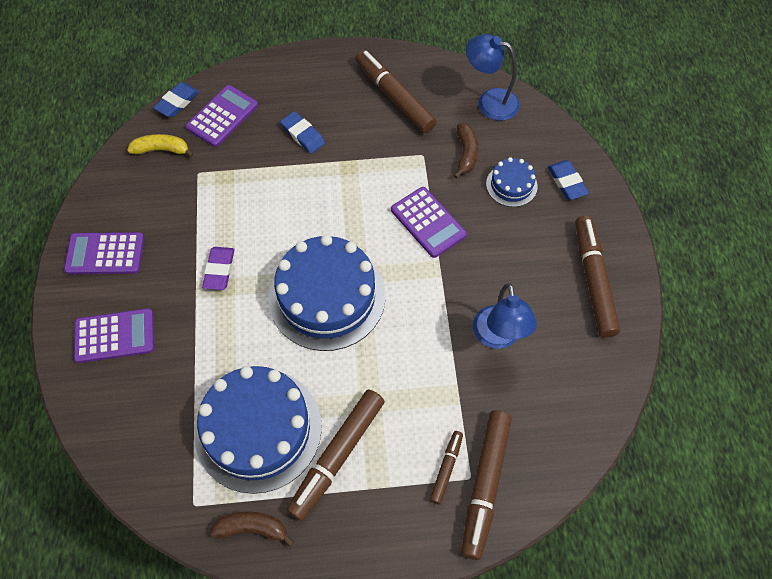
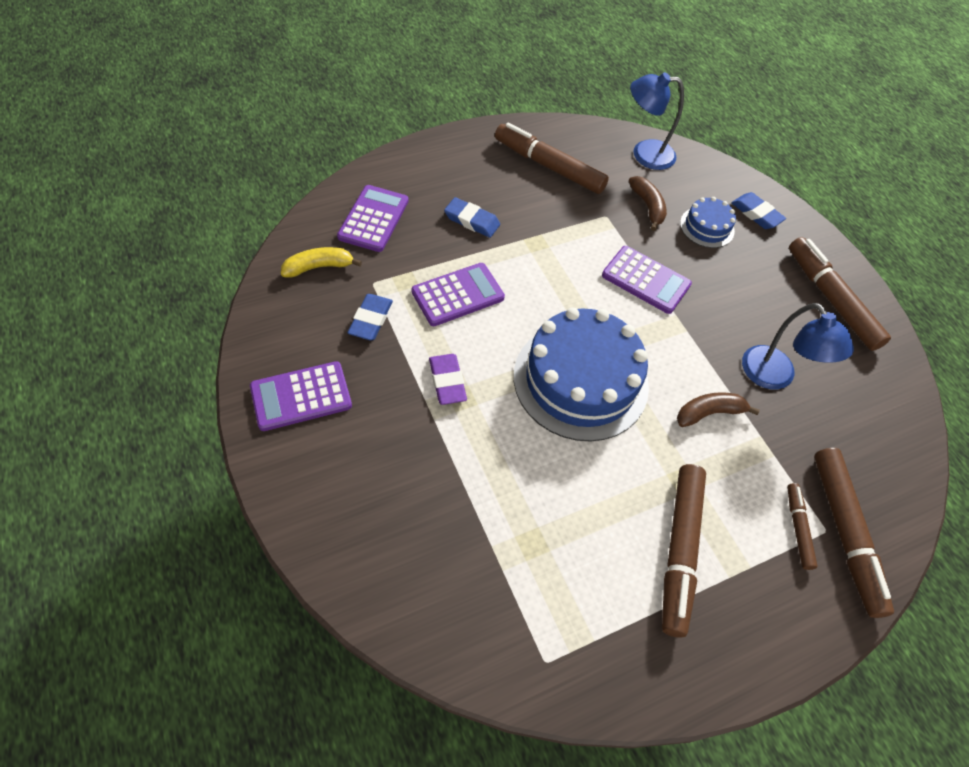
camera: 25 degrees left, 5 degrees down
purple calculator [74,308,154,363] -> purple calculator moved to [411,263,505,326]
blue eraser [153,82,199,117] -> blue eraser moved to [347,294,393,340]
blue cake [194,366,322,494] -> none
brown banana [210,511,294,547] -> brown banana moved to [677,392,760,427]

